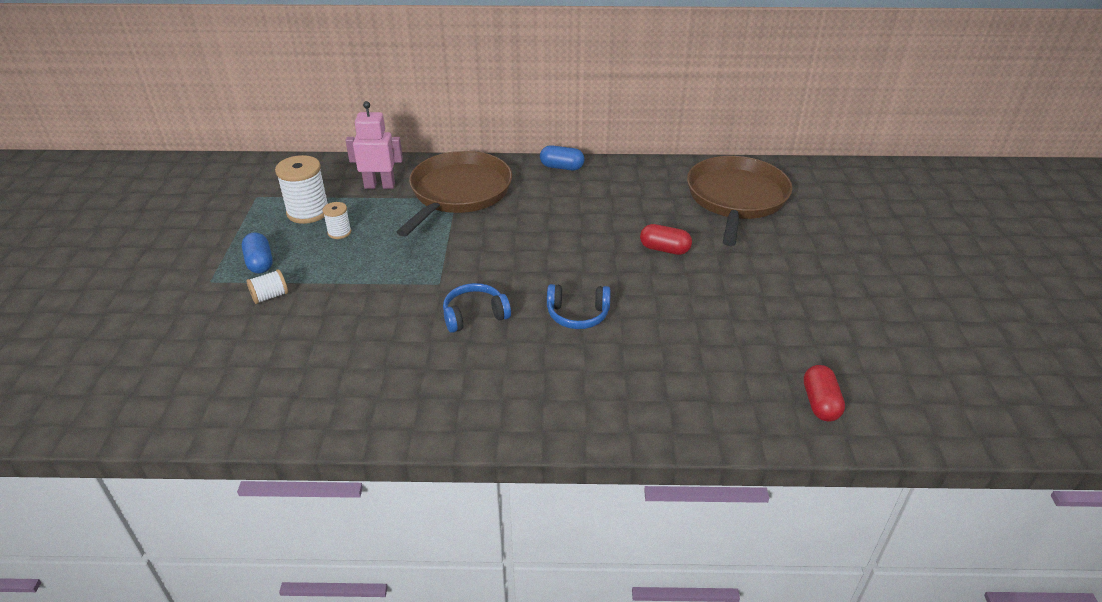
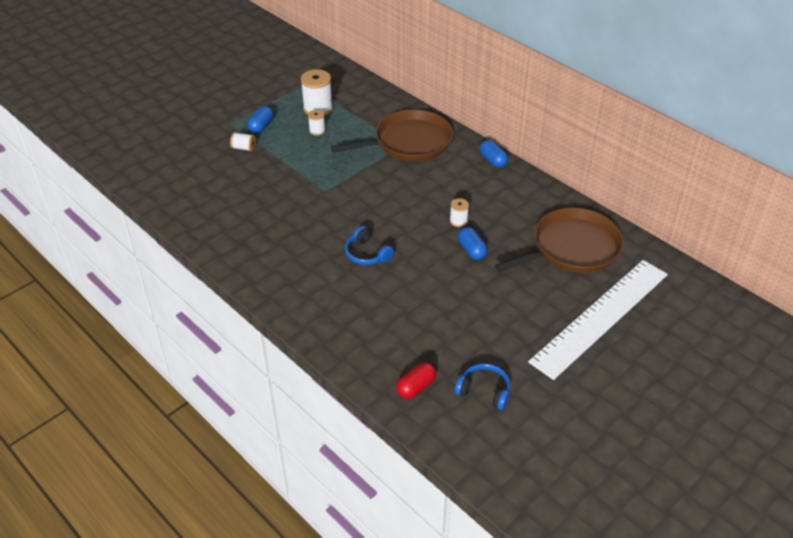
camera: 45 degrees right, 5 degrees up
pink robot [345,101,403,189] -> none
blue headphones [443,283,511,333] -> blue headphones moved to [455,363,511,410]
red capsule [640,224,692,255] -> blue capsule [458,227,488,260]
none -> white spool [450,198,469,227]
none -> white ruler [528,260,668,380]

